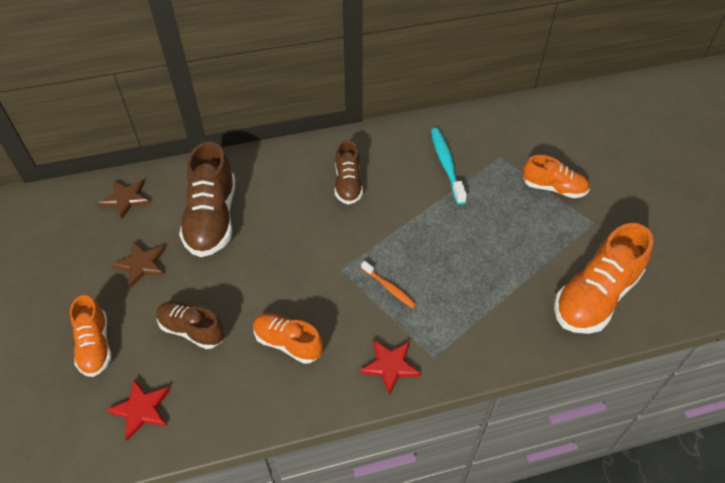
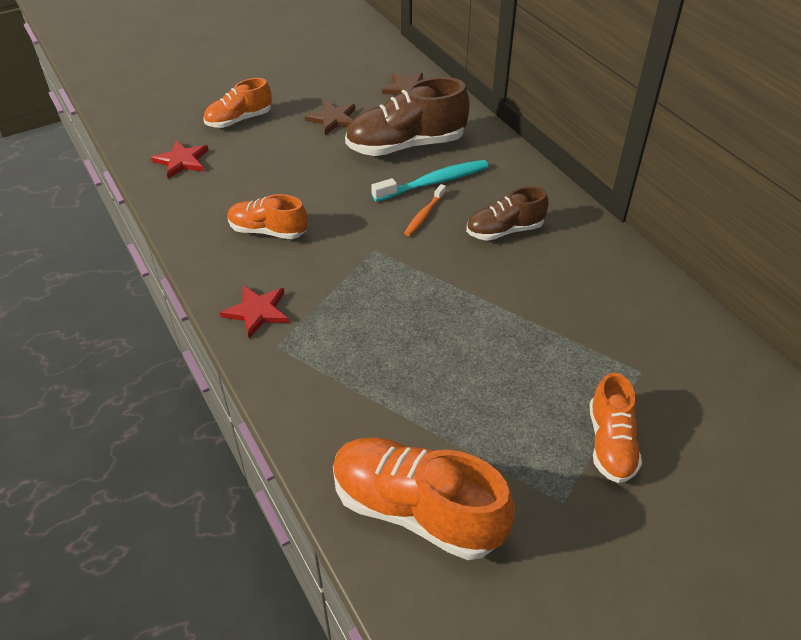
camera: 75 degrees right, 5 degrees down
brown shoe [157,301,224,349] -> none
orange shoe [253,313,323,364] -> orange shoe turned 90 degrees counterclockwise [227,194,307,239]
orange toothbrush [361,261,417,308] -> orange toothbrush moved to [404,184,446,236]
turquoise toothbrush [431,128,467,205] -> turquoise toothbrush moved to [371,160,488,202]

